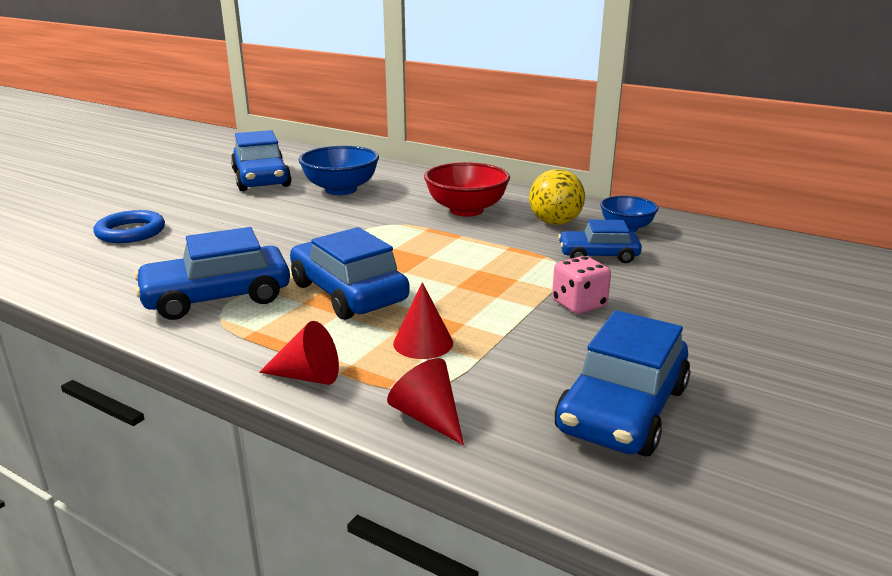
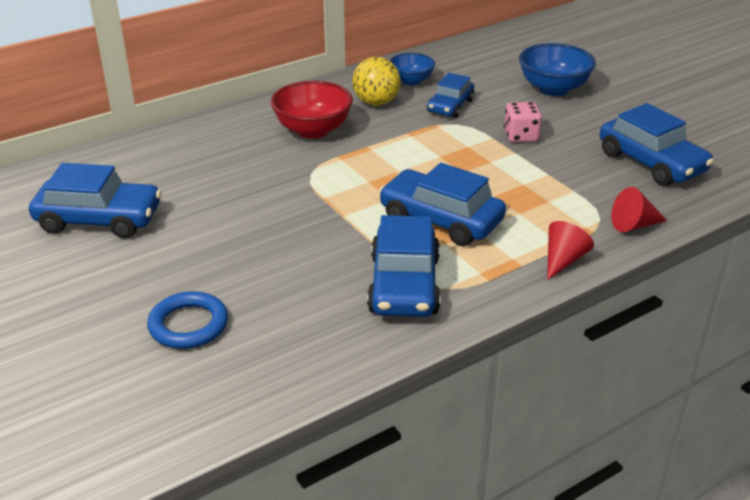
camera: 65 degrees left, 10 degrees up
blue car [290,227,410,320] -> blue car turned 45 degrees clockwise [379,163,506,246]
blue bowl [299,146,379,195] -> blue bowl moved to [519,43,596,96]
red cone [393,282,453,359] -> none

